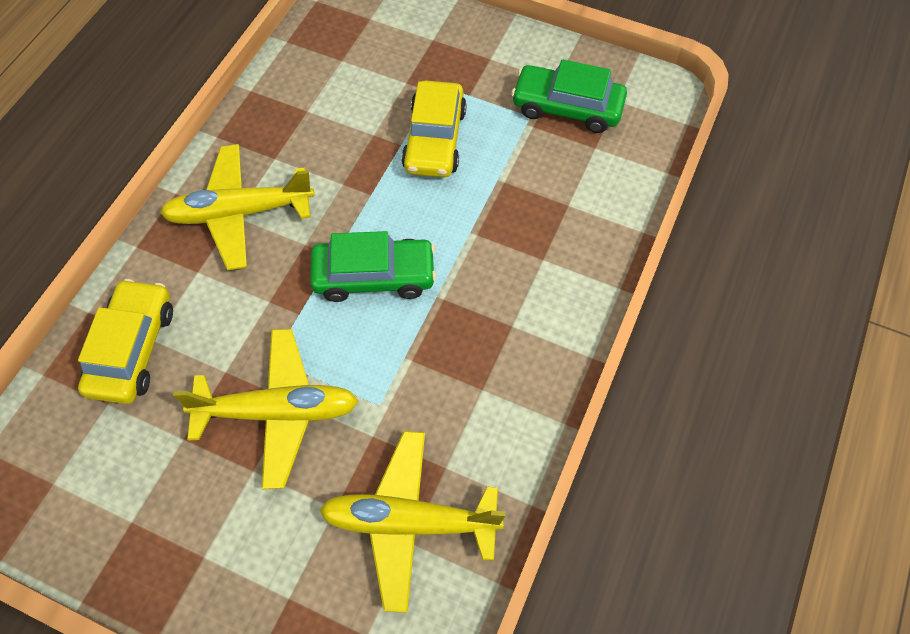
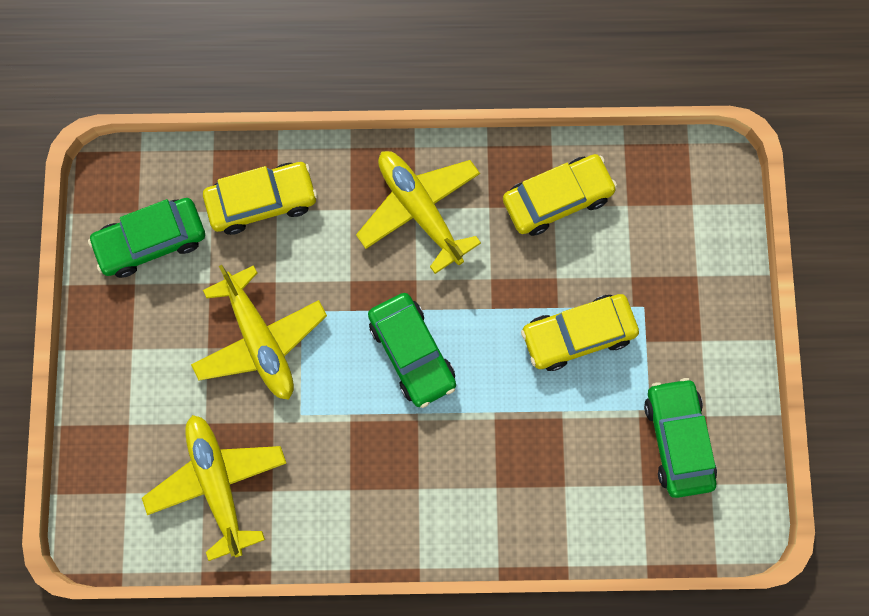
camera: 65 degrees right, 15 degrees up
none -> green car [88,198,205,278]
none -> yellow car [503,154,617,236]

